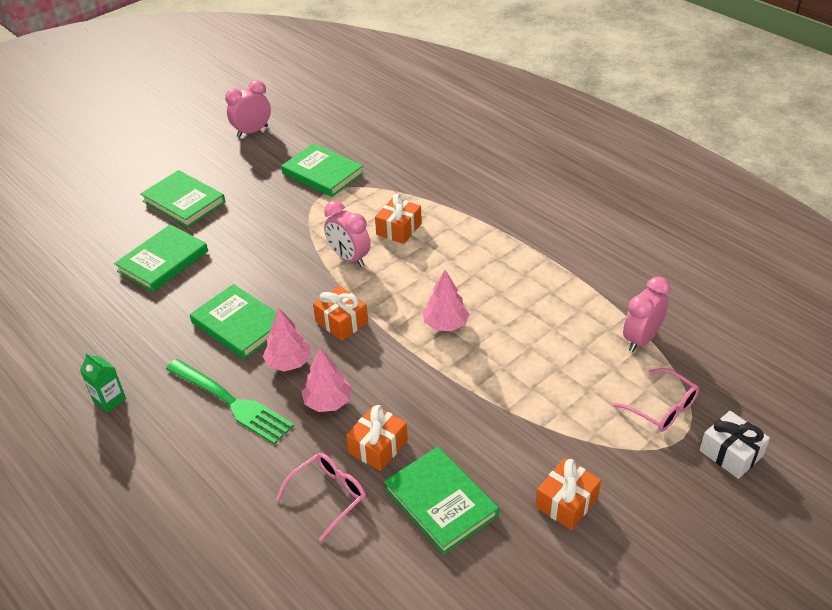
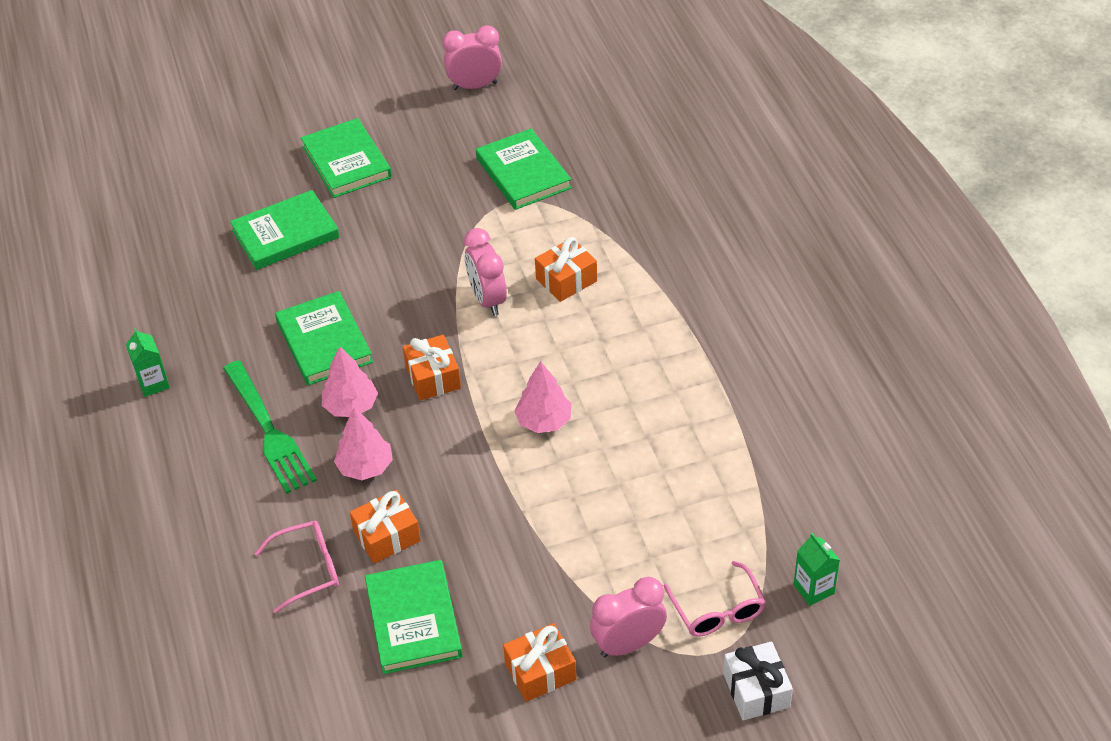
camera: 25 degrees right, 5 degrees up
pink clock [623,277,671,352] -> pink clock moved to [590,577,667,657]
none -> green carton [793,533,840,606]

